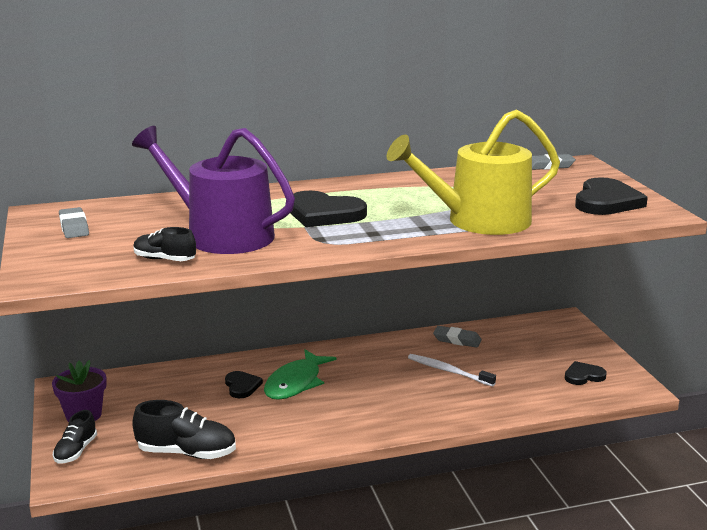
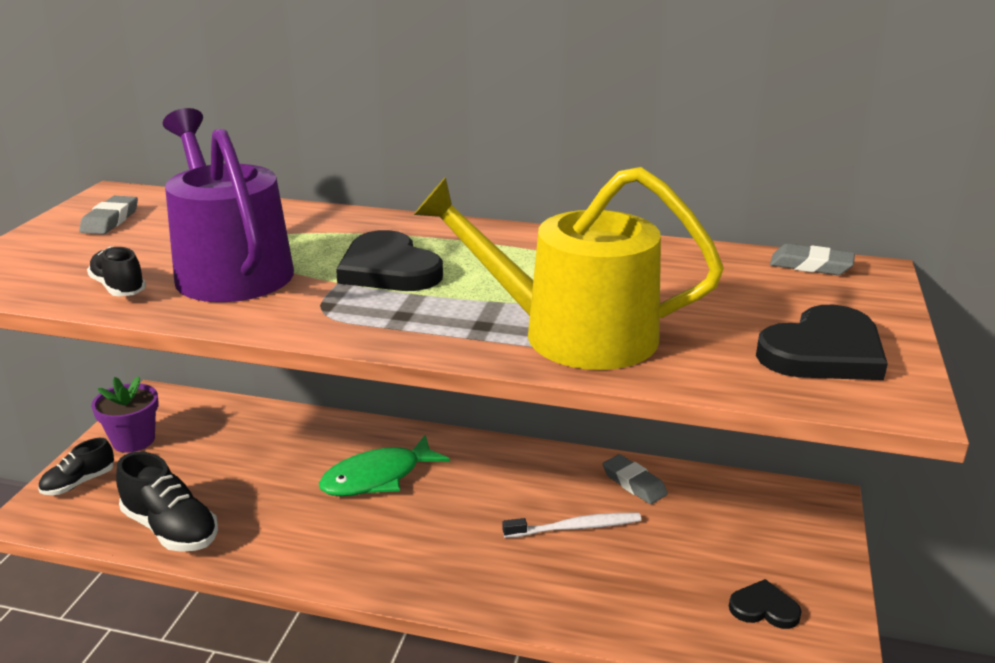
camera: 30 degrees right, 5 degrees up
black heart [225,371,263,398] -> none
white toothbrush [408,354,496,386] -> white toothbrush turned 105 degrees clockwise [502,513,641,538]

